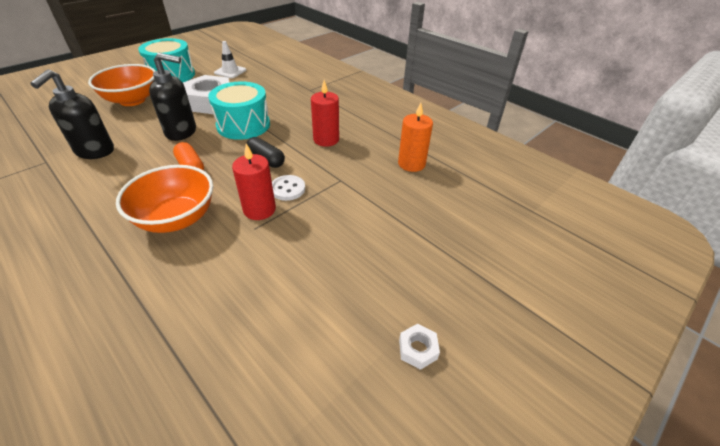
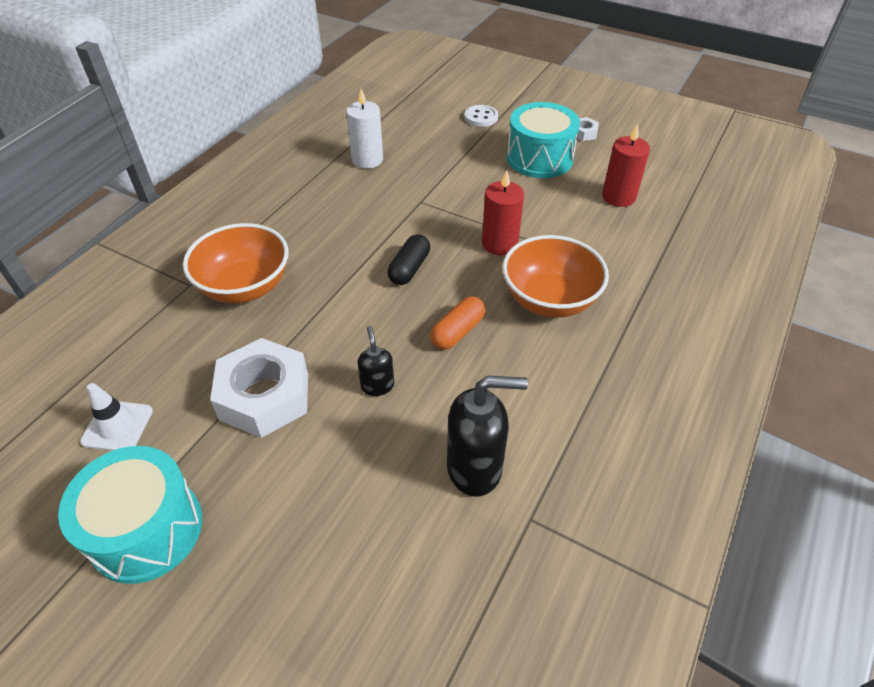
camera: 105 degrees left, 5 degrees up
orange bowl [88,64,155,106] -> orange bowl moved to [183,223,289,303]
black soap dispenser [149,53,196,141] -> black soap dispenser [358,326,394,396], size x0.54
turquoise drum [208,81,270,140] -> turquoise drum moved to [507,102,580,178]
white button [272,175,305,201] -> white button moved to [465,105,498,127]
red candle [311,80,339,147] -> red candle moved to [602,124,650,207]
orange candle [398,103,433,172] -> white candle [346,89,383,169]

